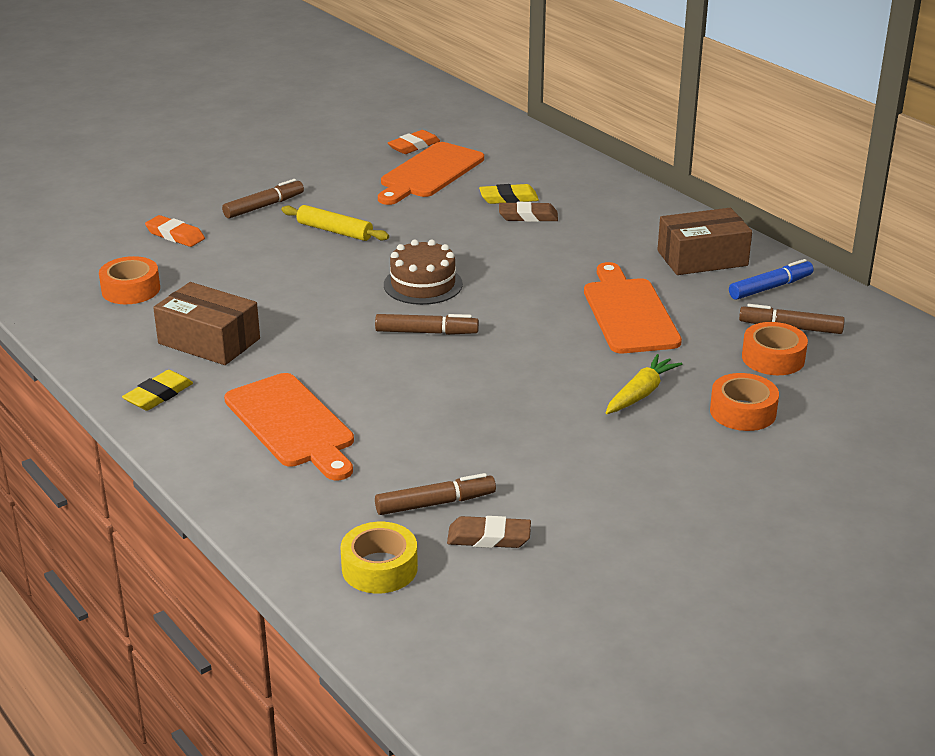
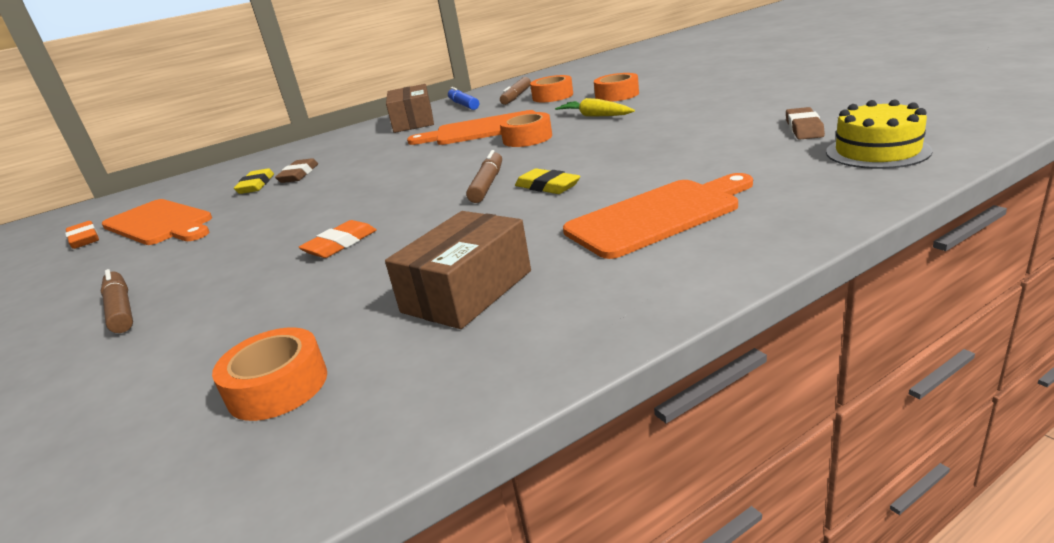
camera: 80 degrees left, 5 degrees down
yellow eraser [122,370,193,411] -> yellow eraser moved to [515,168,580,194]
orange eraser [145,215,205,247] -> orange eraser moved to [298,220,377,258]
yellow rolling pin [281,205,389,241] -> none
yellow tape [340,522,418,593] -> yellow cake [826,99,932,169]
brown marker [375,473,496,515] -> none
brown cake [384,240,463,305] -> none
none -> orange tape [500,112,552,147]

